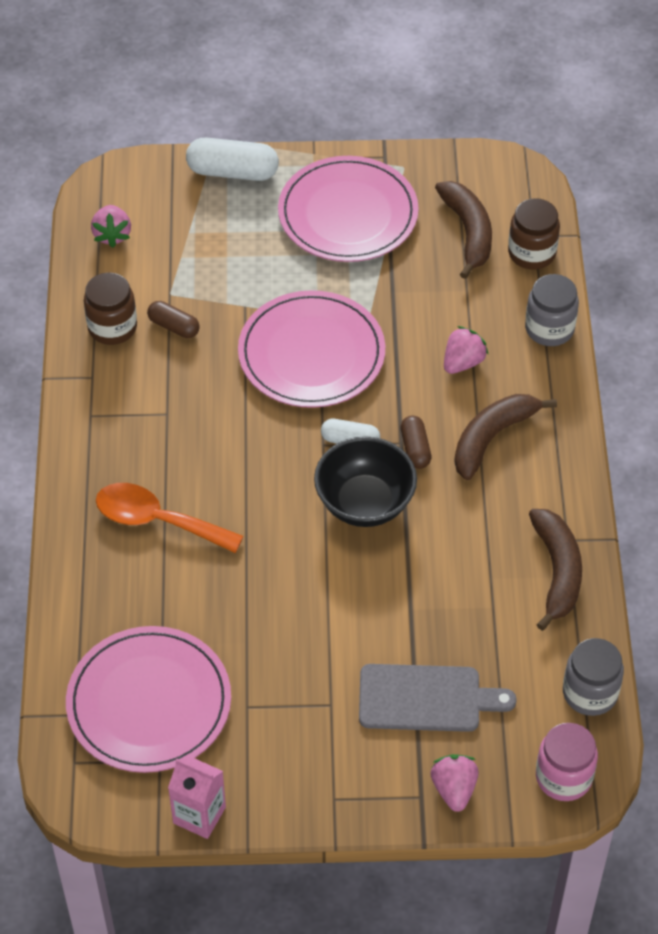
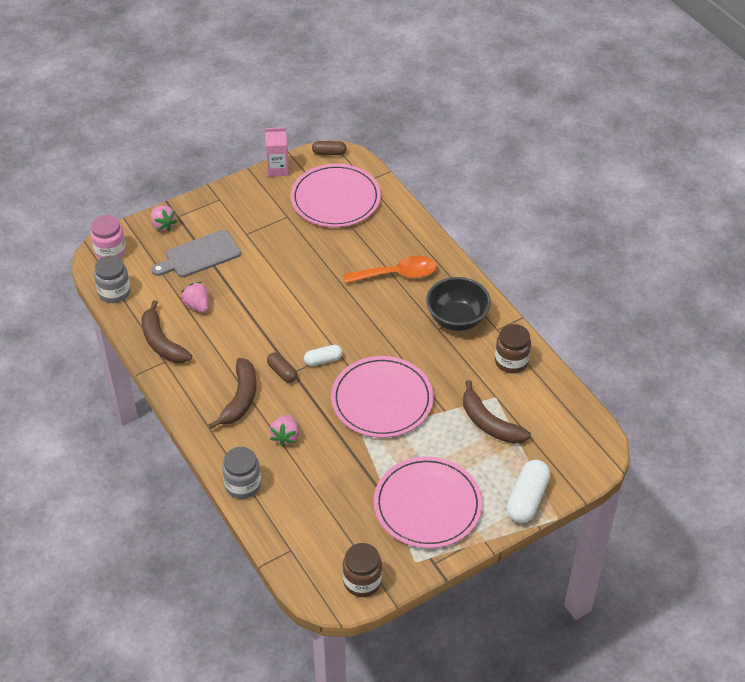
camera: 150 degrees right, 5 degrees down
pink strawberry [91,205,131,248] -> pink strawberry moved to [181,282,209,313]
brown capsule [147,301,200,338] -> brown capsule moved to [312,141,347,155]
white capsule [186,138,279,181] -> white capsule turned 45 degrees counterclockwise [507,460,550,523]
black bowl [314,436,417,527] -> black bowl moved to [426,277,491,331]
brown banana [435,181,492,279] -> brown banana moved to [463,380,531,444]
brown jar [508,198,560,269] -> brown jar moved to [343,543,382,597]

